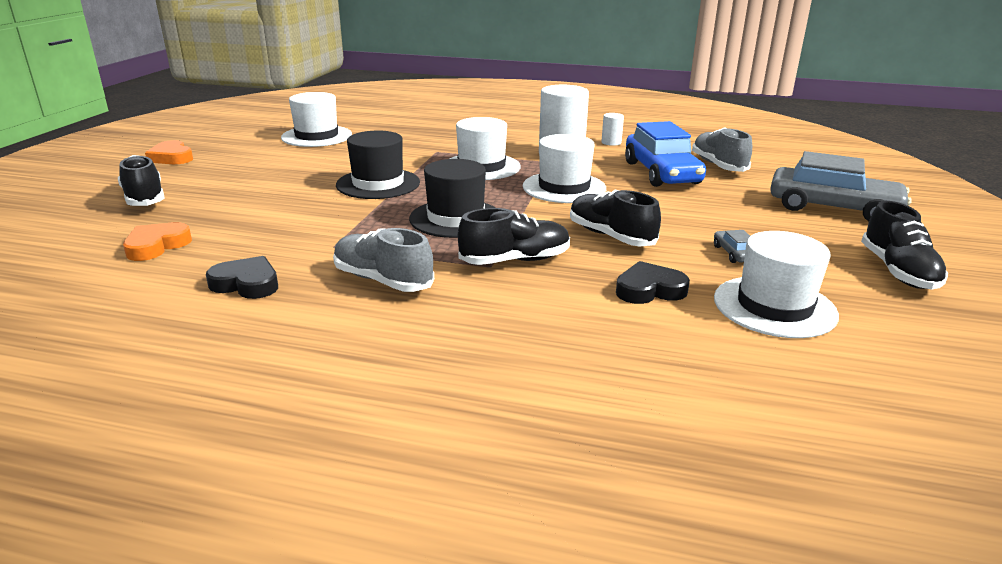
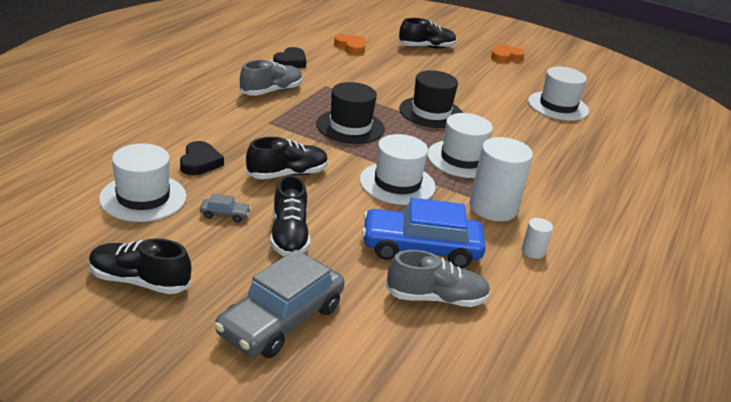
camera: 100 degrees right, 5 degrees up
black shoe [458,208,570,265] -> black shoe moved to [270,175,310,256]

